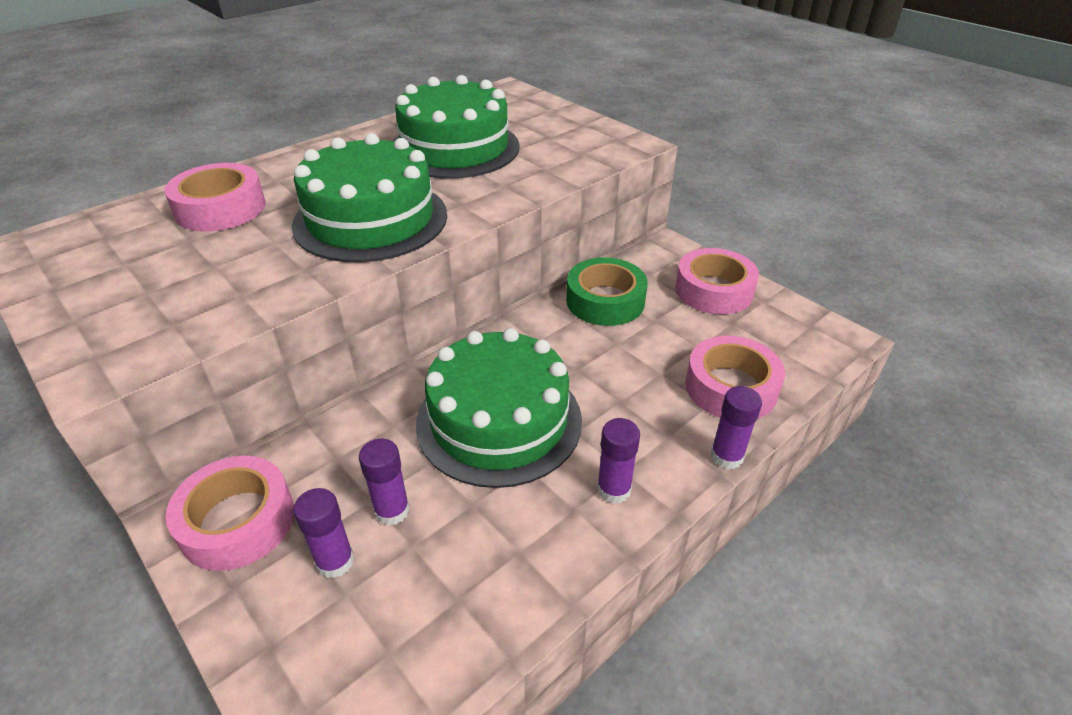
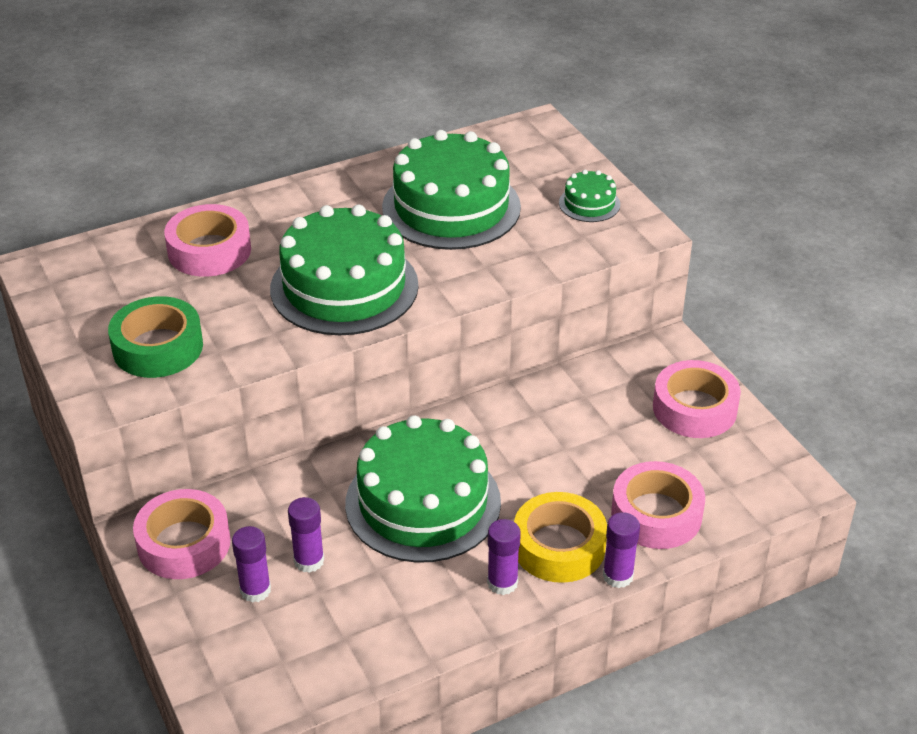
camera: 15 degrees right, 0 degrees up
green tape [566,257,648,326] -> green tape moved to [108,296,203,378]
none -> yellow tape [514,492,607,583]
none -> green cake [559,170,620,222]

